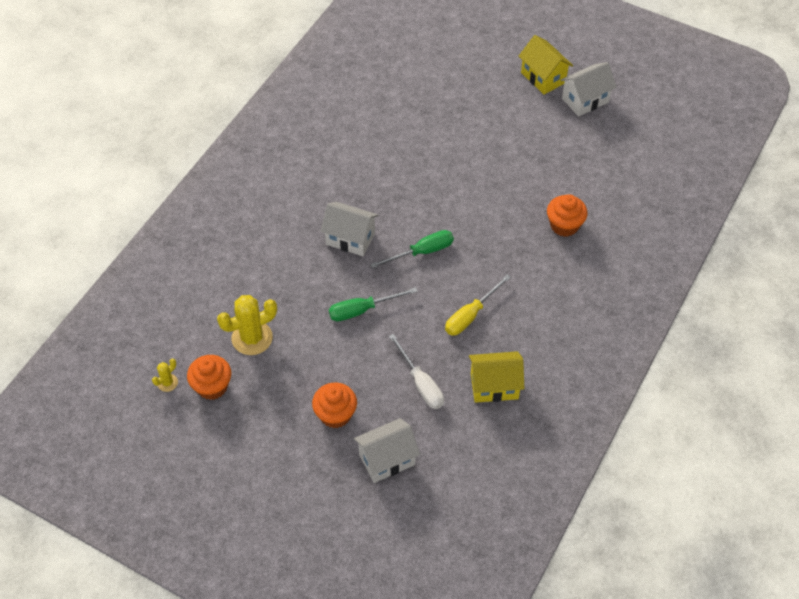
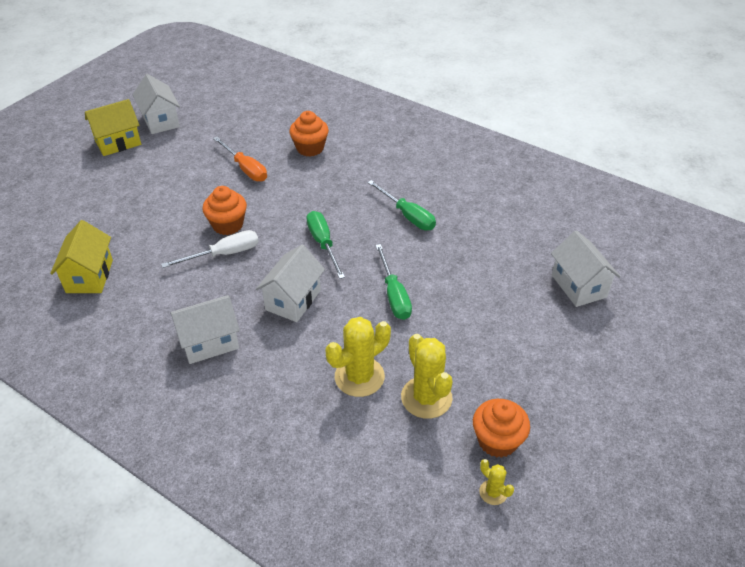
camera: 85 degrees left, 10 degrees down
orange cupcake [312,382,357,428] -> orange cupcake moved to [202,186,247,235]
white screwdriver [389,334,444,409] -> white screwdriver moved to [161,230,259,268]
yellow screwdriver [445,275,511,336] -> green screwdriver [367,180,436,230]
yellow house [469,351,524,403] -> yellow house moved to [50,220,113,293]
none -> white house [170,295,240,364]
none -> orange screwdriver [213,137,267,182]
none -> yellow cactus [326,317,391,397]

